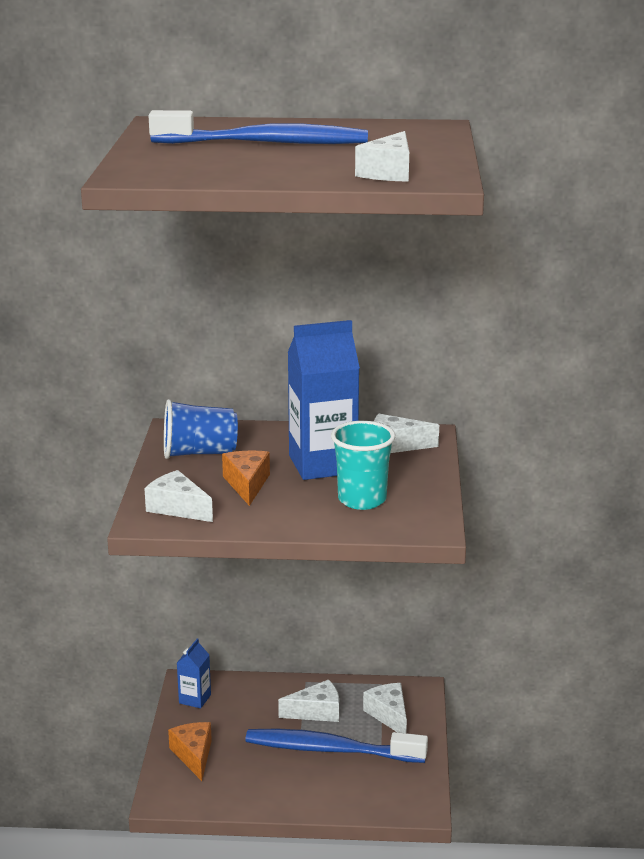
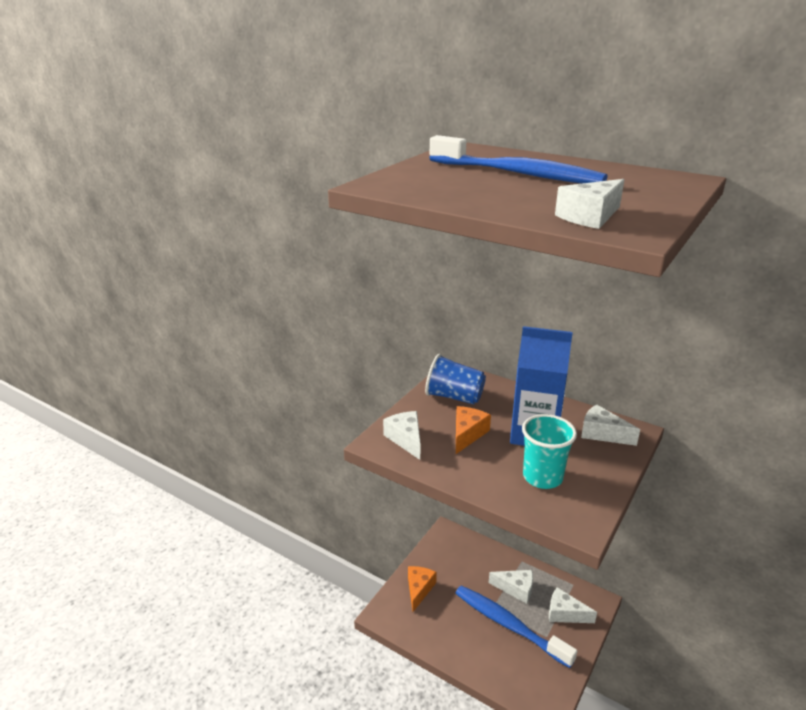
camera: 30 degrees right, 5 degrees up
blue carton [177,638,211,708] -> none
white cheese [363,683,407,733] -> white cheese turned 75 degrees counterclockwise [549,587,597,623]

